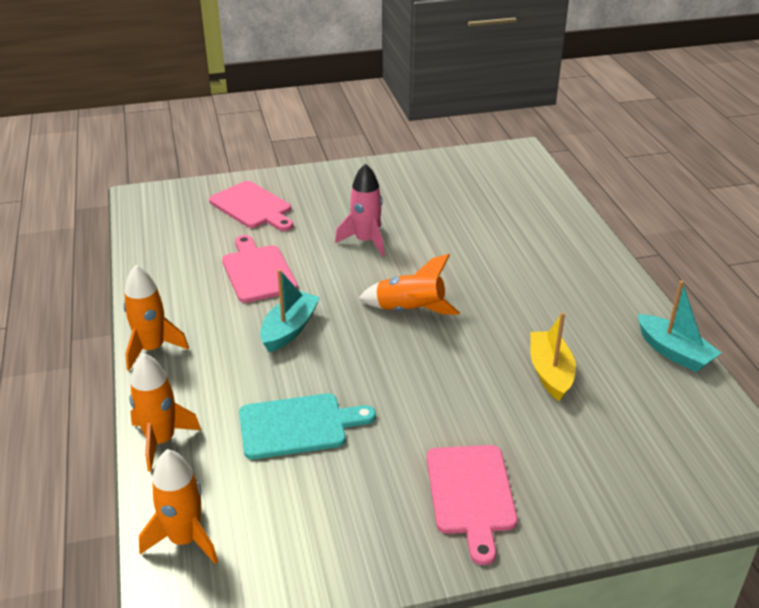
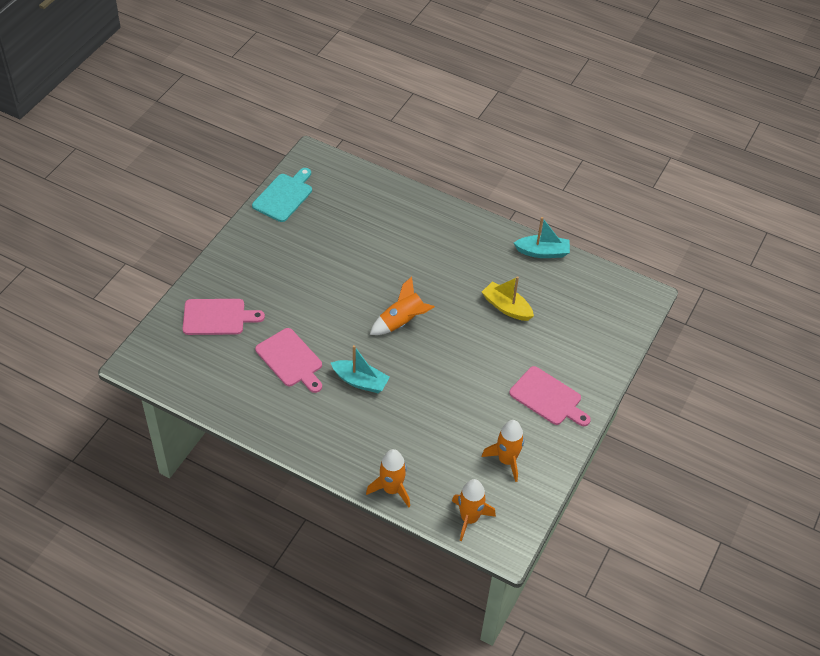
camera: 50 degrees left, 15 degrees up
orange rocket [124,265,189,371] -> orange rocket moved to [482,420,524,482]
pink cutting board [222,235,298,303] -> pink cutting board turned 150 degrees counterclockwise [255,328,322,393]
turquoise cutting board [239,393,376,459] -> turquoise cutting board moved to [252,168,312,222]
turquoise boat [260,269,320,352] -> turquoise boat turned 135 degrees clockwise [331,345,390,393]
pink rocket [335,163,385,257] -> none

